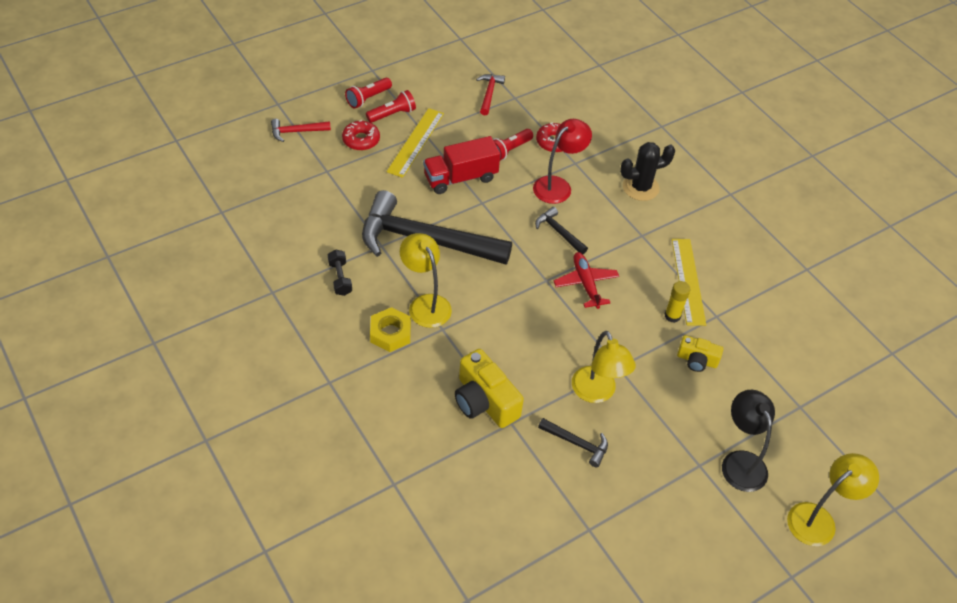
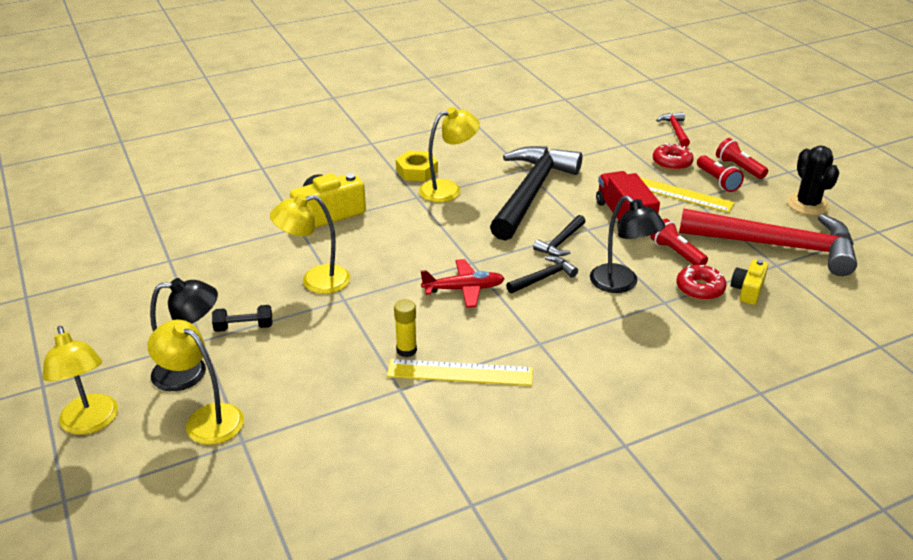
camera: 100 degrees right, 15 degrees down
black dumbbell [328,249,352,296] -> black dumbbell moved to [212,305,273,332]
red hammer [476,74,505,115] -> red hammer [679,208,857,276], size x2.38
red lamp [533,119,592,204] -> black lamp [590,195,665,293]
black hammer [538,418,608,468] -> black hammer moved to [533,215,585,256]
black cactus [620,142,675,201] -> black cactus moved to [787,145,839,215]
yellow camera [677,335,723,372] -> yellow camera moved to [731,259,768,305]
none -> yellow lamp [148,319,244,445]

